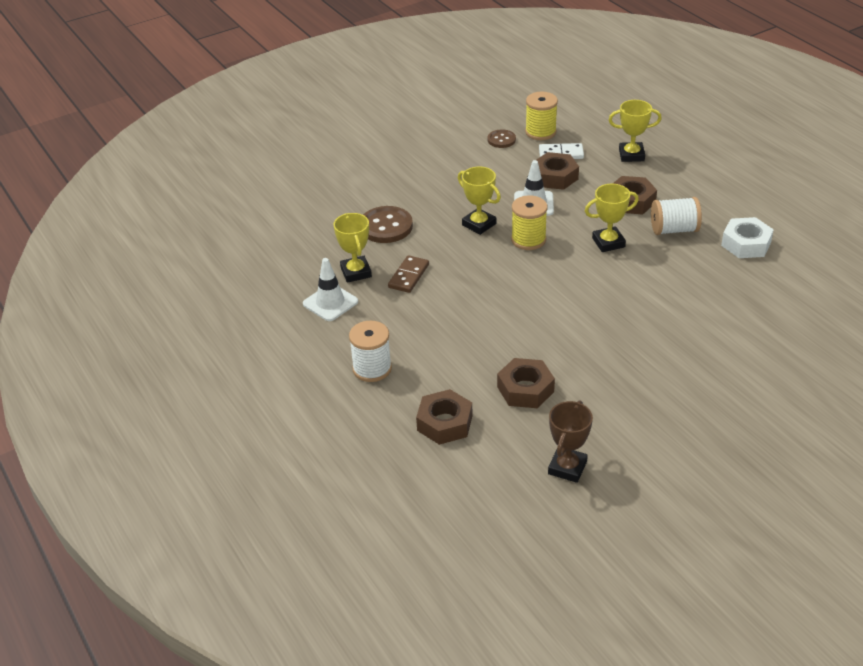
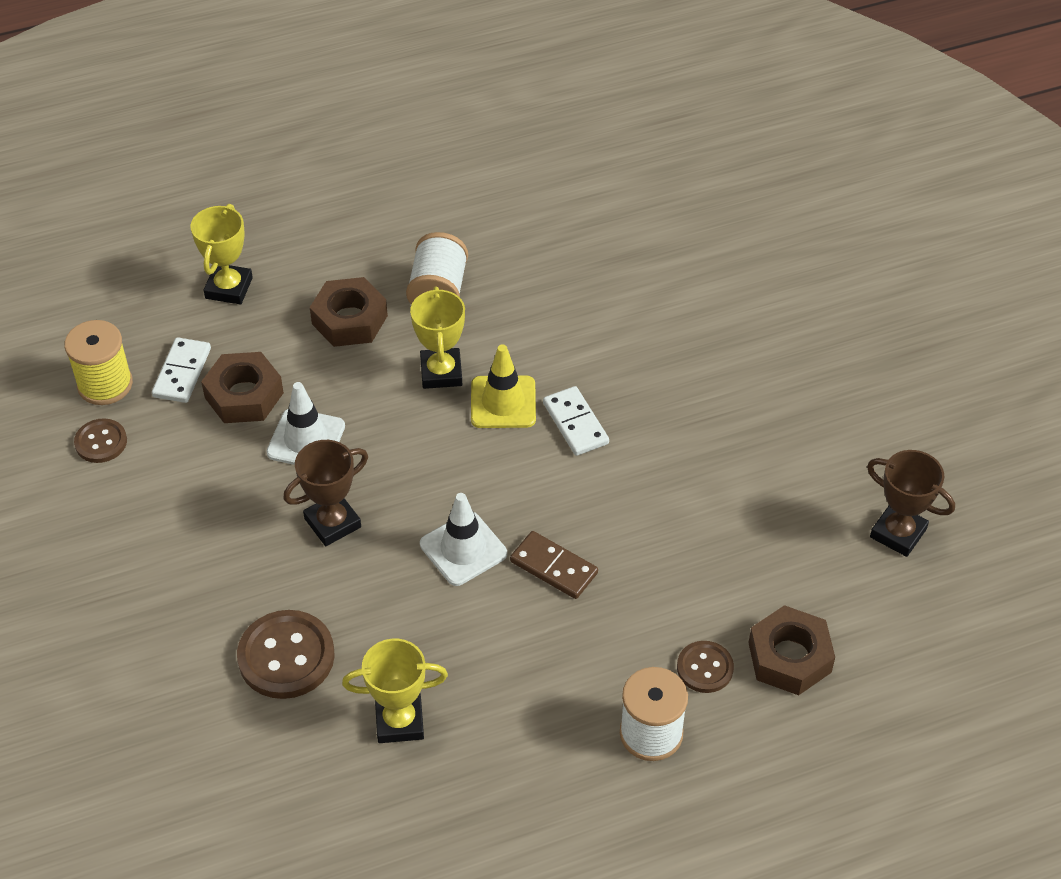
camera: 80 degrees left, 10 degrees up
white traffic cone [303,258,358,321] -> white traffic cone moved to [420,493,507,586]
brown domino [388,255,429,293] -> brown domino moved to [510,531,598,599]
yellow trophy [458,166,501,235] -> brown trophy [283,440,368,546]
brown nut [497,358,555,408] -> none
yellow spool [511,195,547,250] -> none
white nut [721,217,774,258] -> none
none -> yellow traffic cone [471,344,536,428]
none -> white domino [543,386,609,456]
none -> brown button [677,641,734,693]

